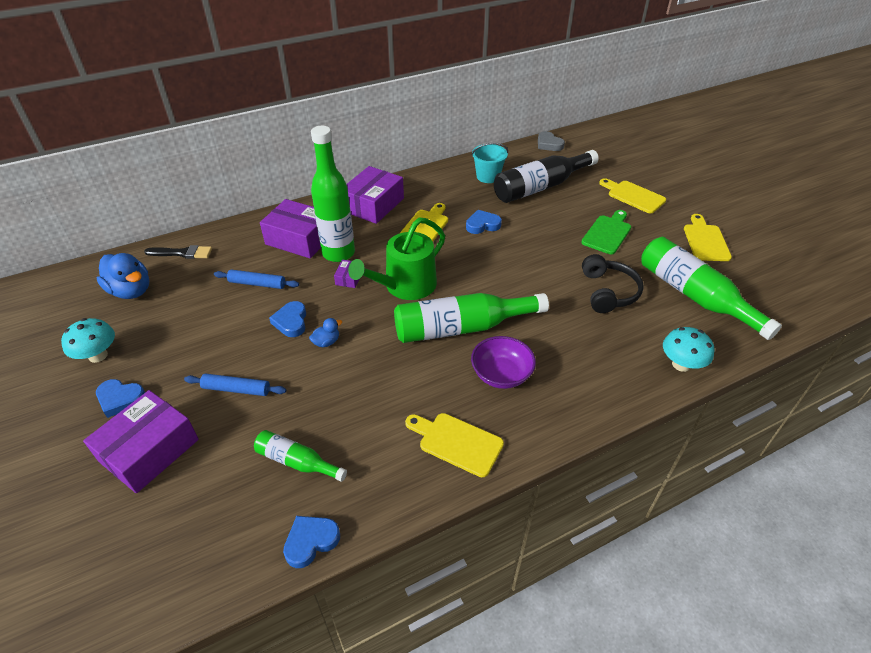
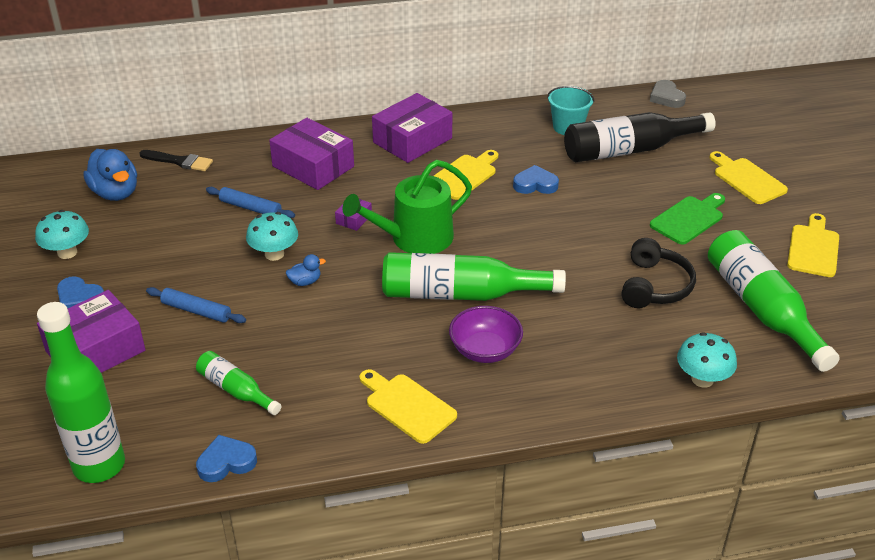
camera: 15 degrees right, 5 degrees down
blue heart [269,301,306,337] -> turquoise mushroom [246,212,298,261]
green bottle [311,126,355,262] -> green bottle moved to [37,302,125,483]

